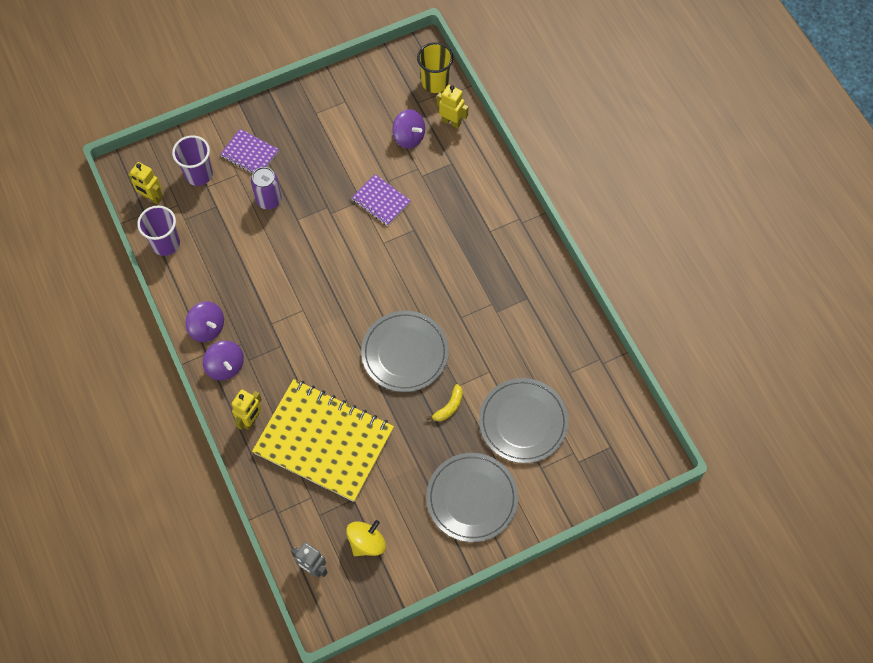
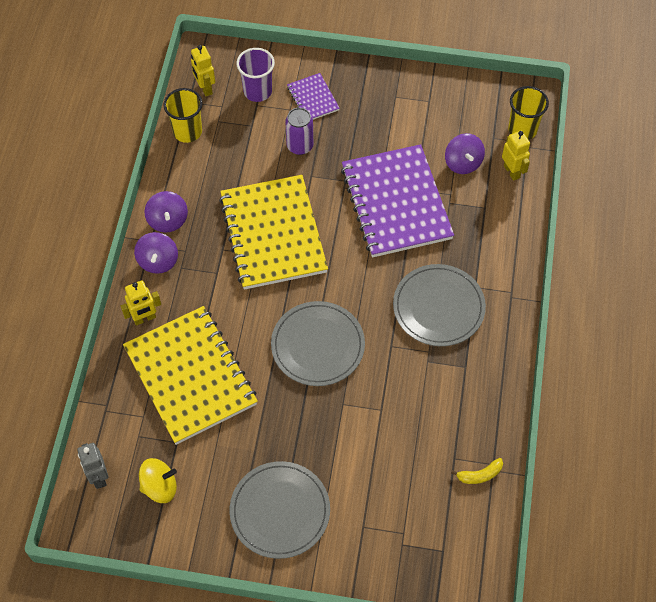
camera: 35 degrees right, 5 degrees down
purple cup [137,205,180,256] -> yellow cup [163,88,203,143]
purple notebook [351,174,411,226] -> purple notebook [341,144,454,257], size x2.20
yellow banana [427,384,463,421] -> yellow banana moved to [451,458,503,484]
grey plate [479,378,569,463] -> grey plate moved to [393,264,486,346]
none -> yellow notebook [219,175,328,290]

